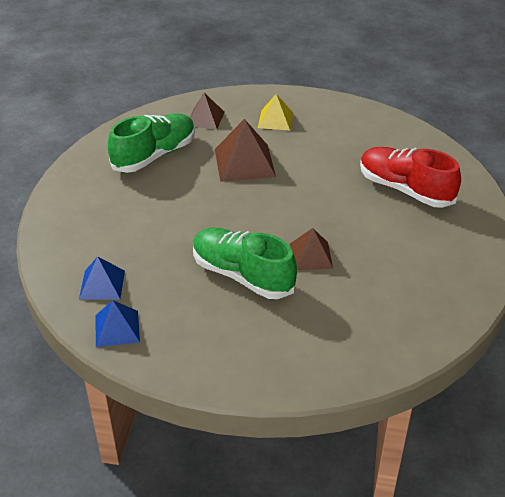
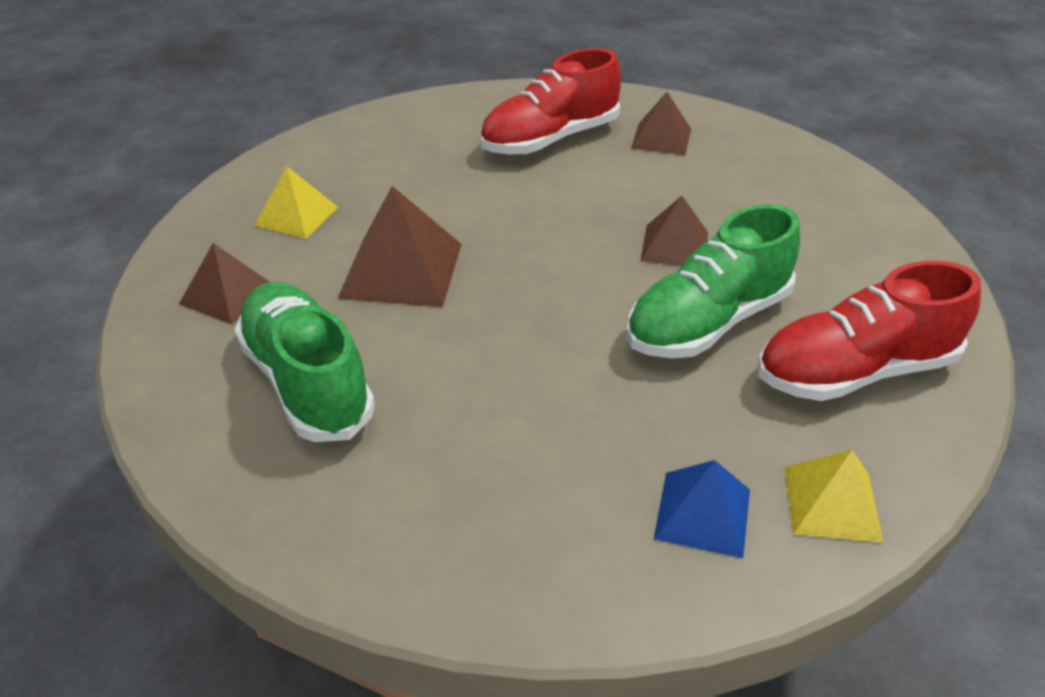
camera: 75 degrees left, 0 degrees up
blue pyramid [95,300,140,347] -> yellow pyramid [784,450,884,543]
none -> brown pyramid [631,92,691,155]
none -> red shoe [757,261,981,401]

